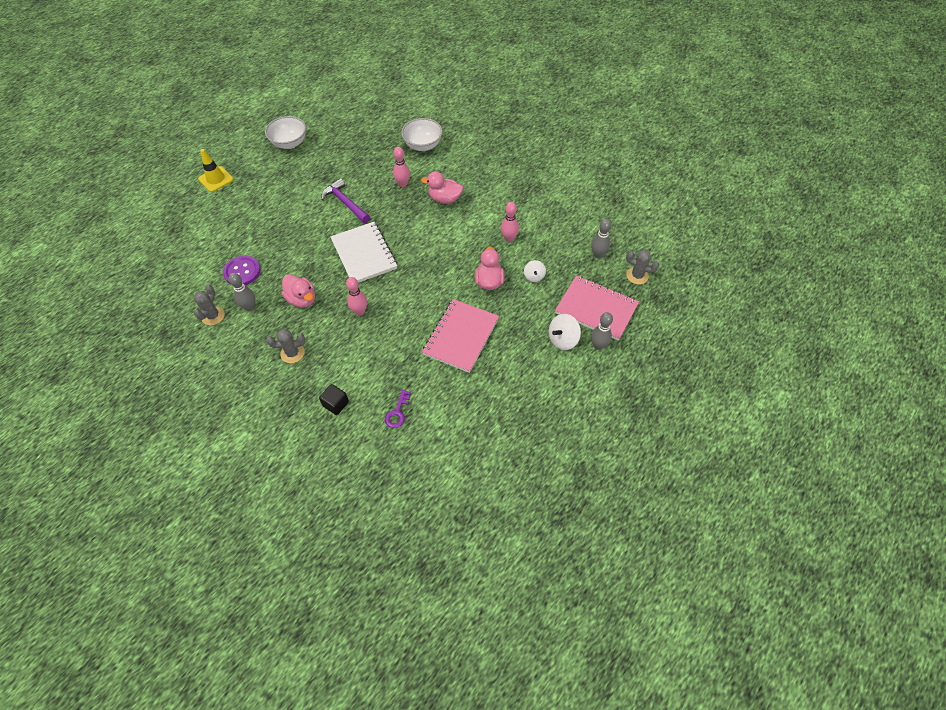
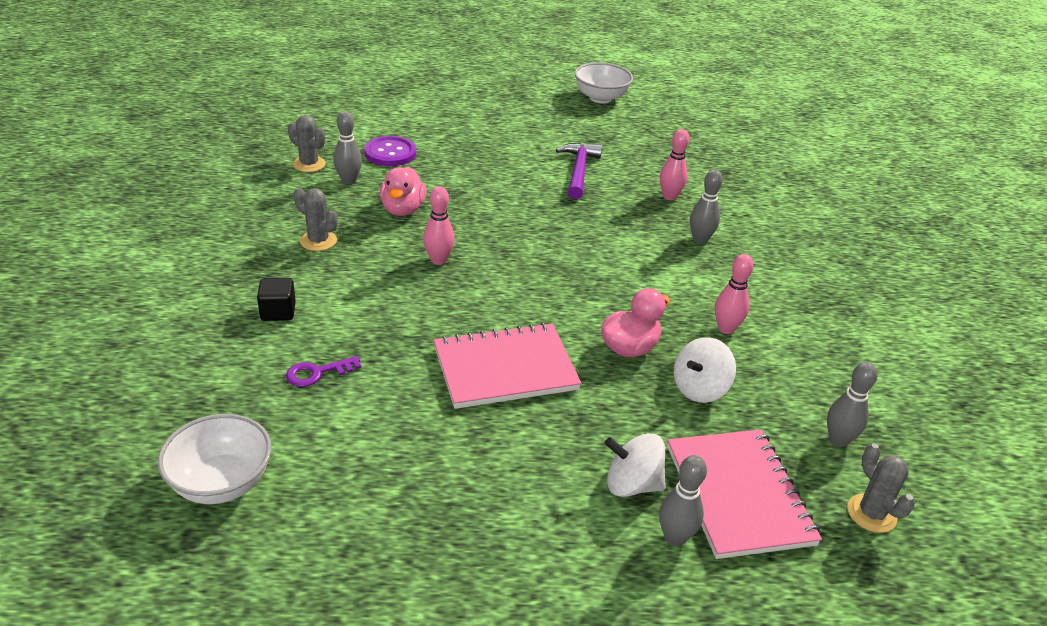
camera: 45 degrees right, 20 degrees down
grey cactus [194,285,225,325] -> grey cactus turned 60 degrees clockwise [288,115,326,172]
yellow traffic cone [198,149,234,192] -> none
white notebook [331,222,397,283] -> none
white bowl [401,118,443,151] -> white bowl moved to [158,414,271,504]
pink duck [421,171,463,204] -> grey bowling pin [690,170,723,244]
white spinning top [524,260,546,282] -> white spinning top [674,337,736,403], size x1.54

